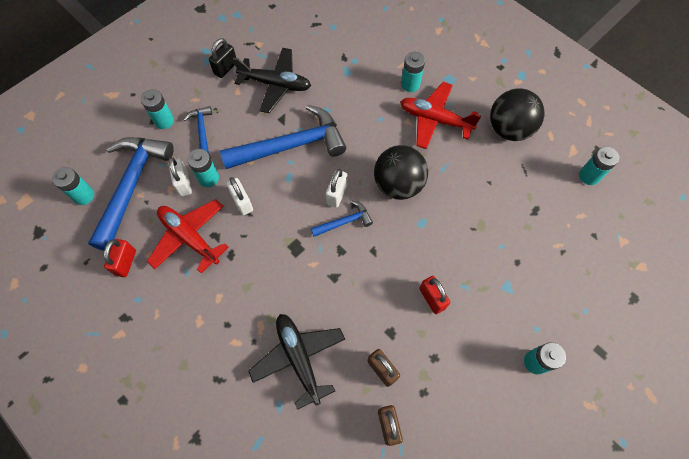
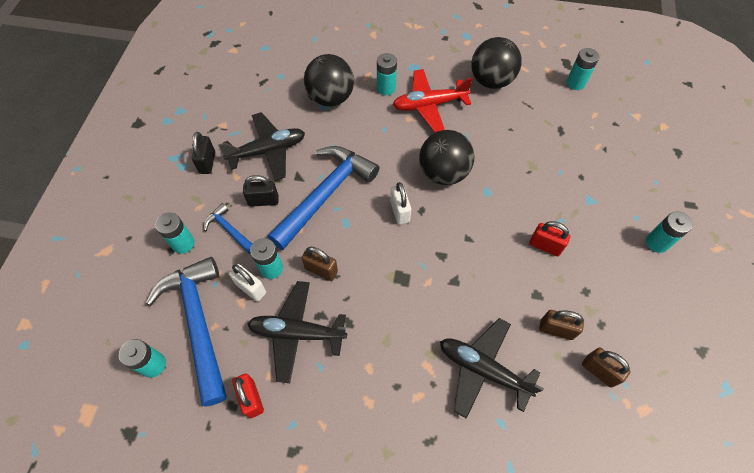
camera: 35 degrees left, 5 degrees down
red plane [147,199,229,273] -> black plane [248,281,347,383]
white padlock [226,177,253,215] -> brown padlock [302,247,338,281]
blue hammer [311,200,373,237] -> none
none -> black padlock [243,175,279,207]
none -> black ball [304,54,354,106]

